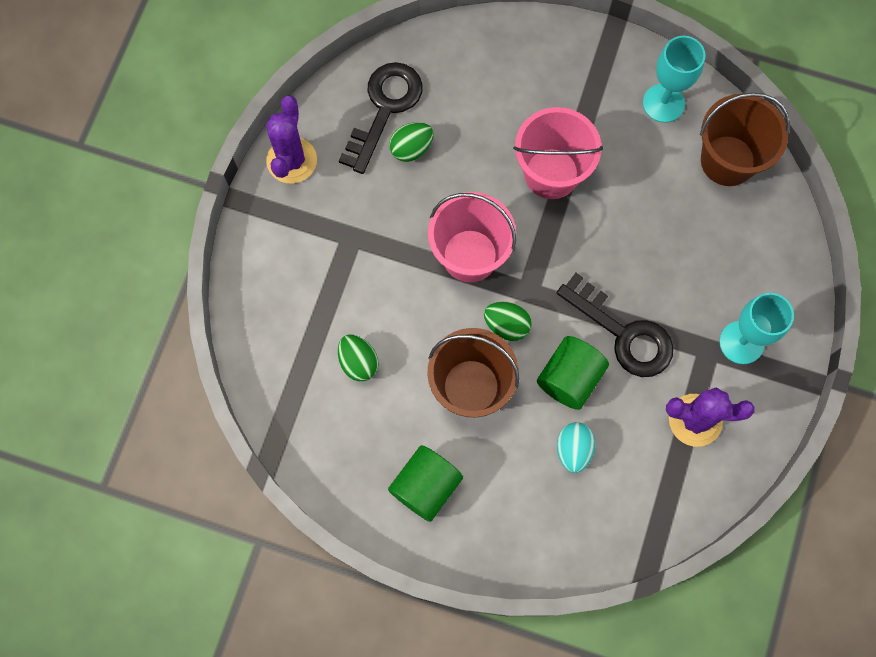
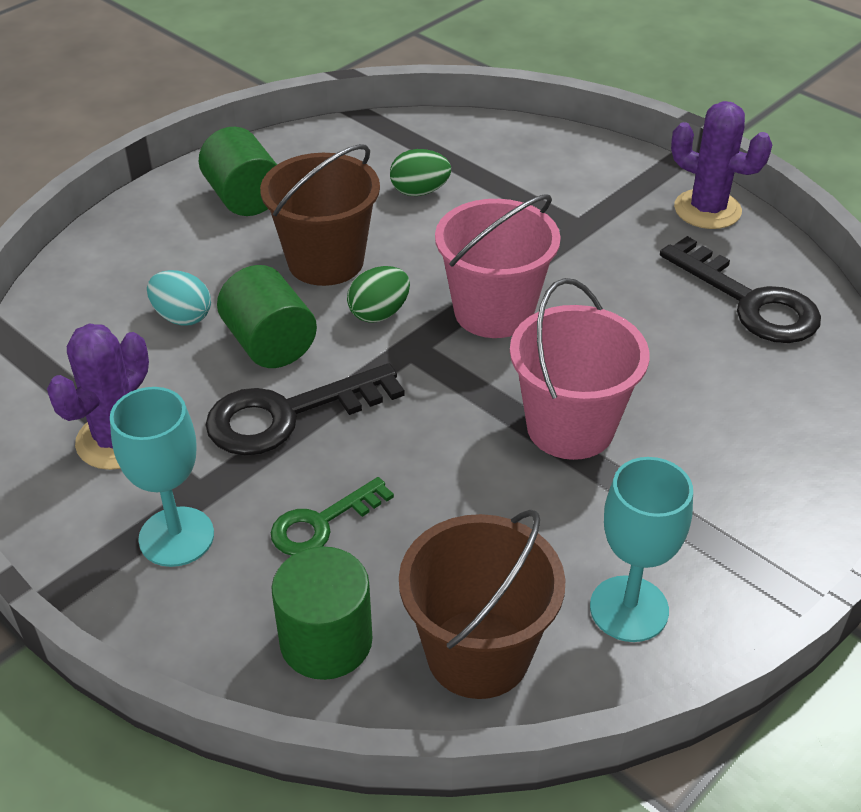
camera: 115 degrees right, 30 degrees down
green egg [389,122,433,162] -> none
none -> green key [271,477,394,556]
none -> green cylinder [272,546,372,680]

